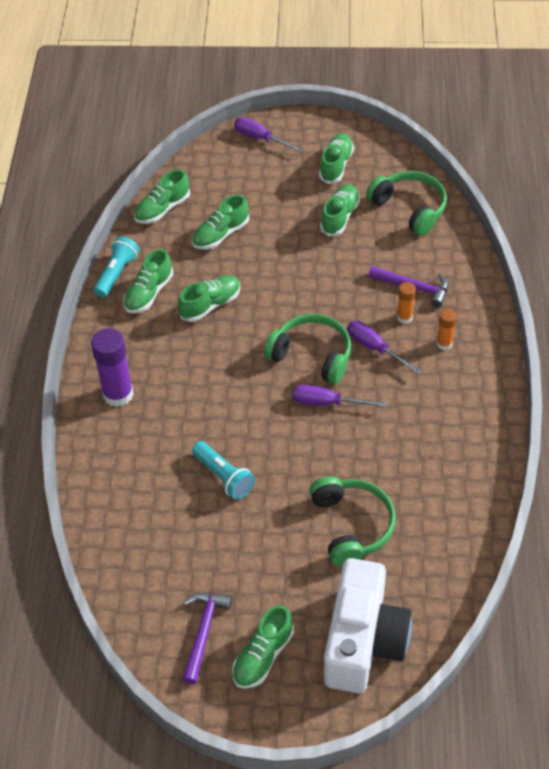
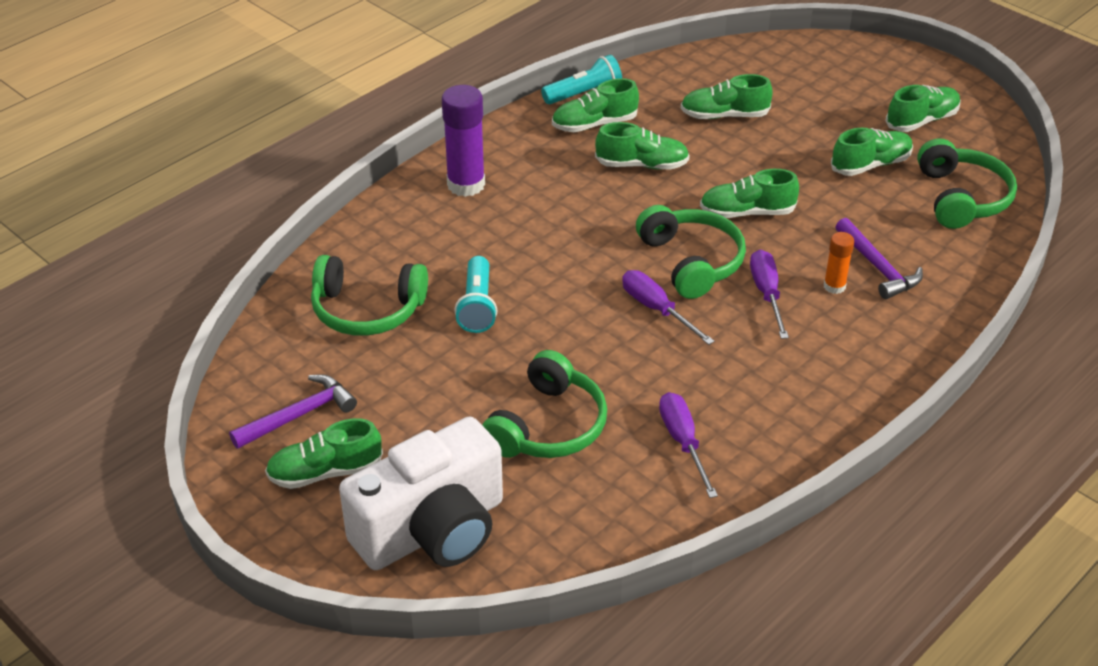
camera: 40 degrees right, 10 degrees down
green shoe [134,169,190,224] -> green shoe moved to [700,169,799,218]
purple screwdriver [234,117,304,152] -> purple screwdriver moved to [659,392,718,498]
orange glue stick [436,309,457,350] -> none
none -> green headphones [311,255,428,336]

